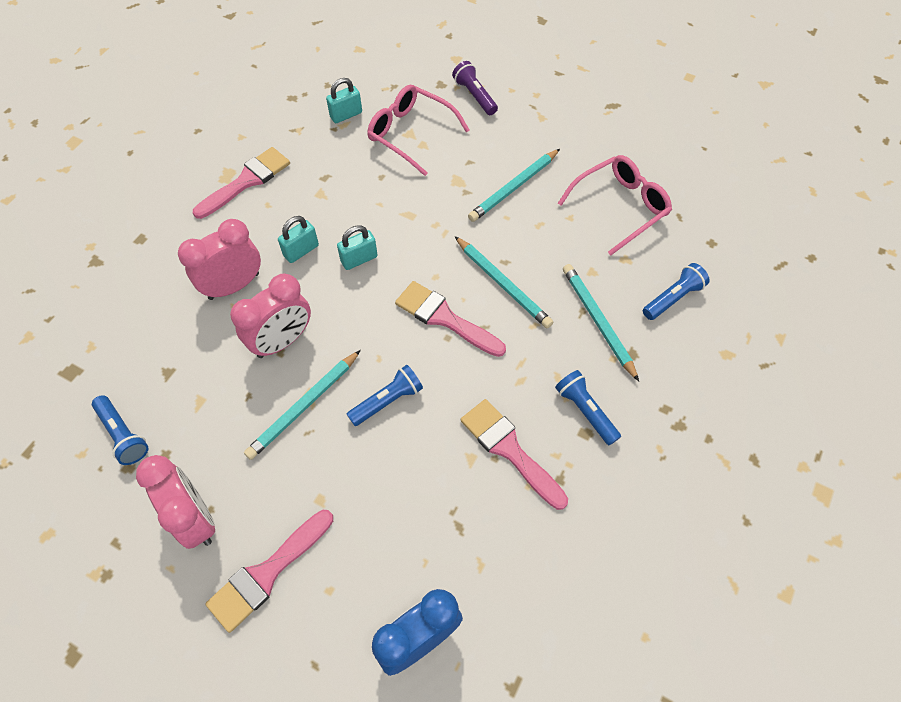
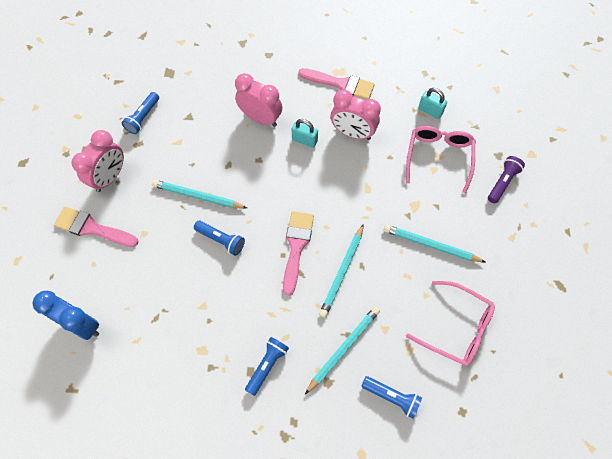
camera: 65 degrees right, 5 degrees up
pink clock [230,274,311,358] -> pink clock moved to [331,90,381,140]
turquoise padlock [337,225,378,270] -> none
pink brush [461,399,568,510] -> none

